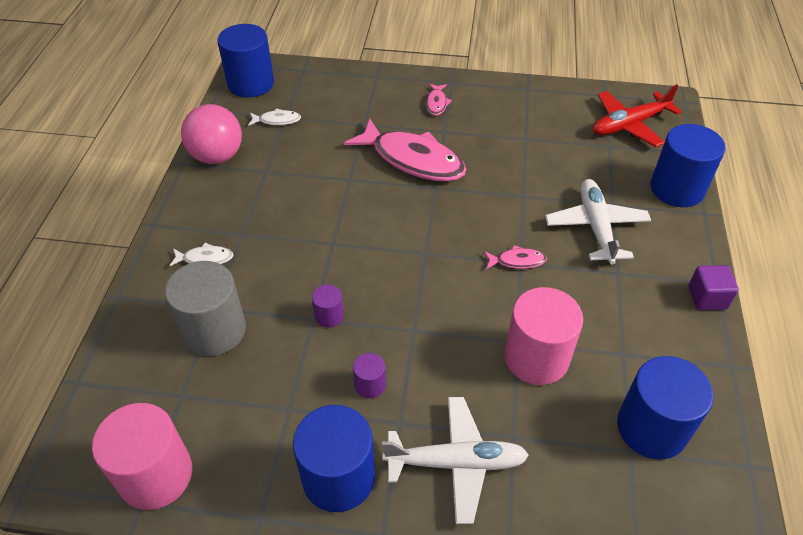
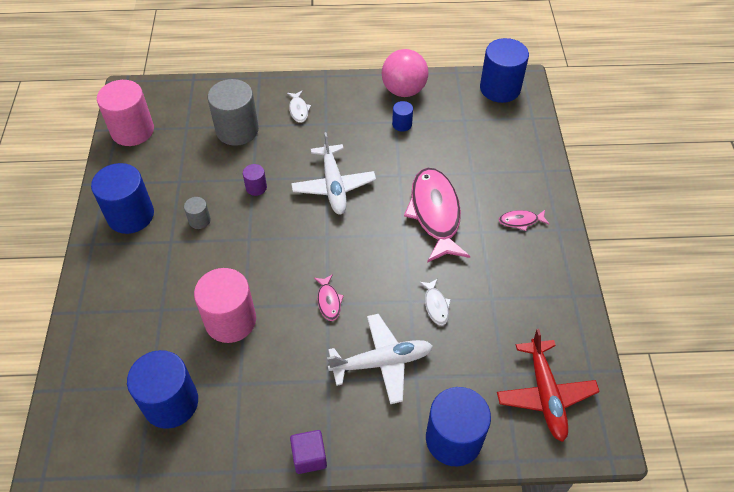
camera: 80 degrees right, 5 degrees up
white fish [248,108,301,126] -> white fish moved to [419,278,451,325]
pink fish [344,119,466,182] -> pink fish turned 150 degrees clockwise [404,168,470,263]
purple cylinder [353,353,386,398] -> grey cylinder [184,197,211,229]
white plane [382,397,529,524] -> white plane moved to [291,132,376,215]
red plane [592,84,682,147] -> red plane turned 150 degrees counterclockwise [497,329,600,442]
none -> blue cylinder [392,101,413,132]

